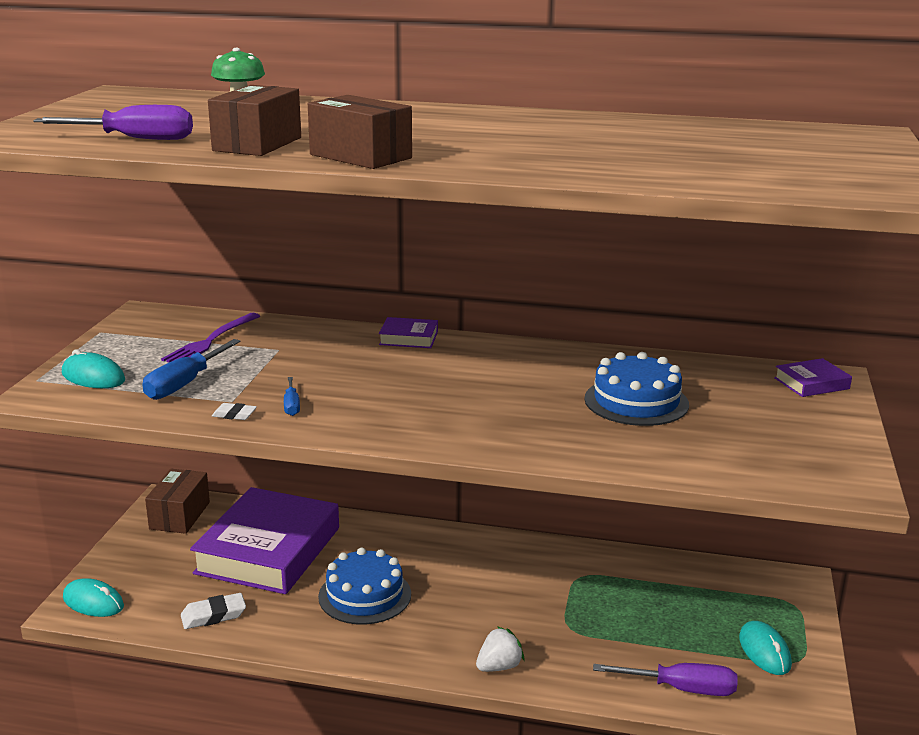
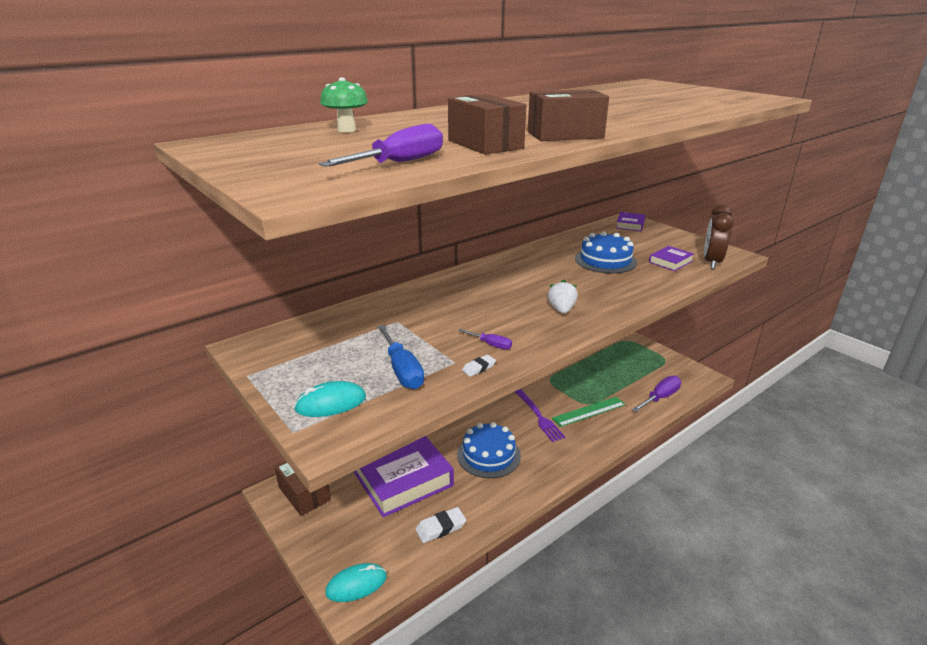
camera: 50 degrees left, 5 degrees up
purple fork [161,313,260,363] -> purple fork moved to [515,389,565,442]
white eraser [181,593,246,629] -> white eraser turned 45 degrees clockwise [416,507,466,543]
blue screwdriver [284,377,300,416] -> purple screwdriver [458,329,512,350]
purple book [379,317,438,348] -> purple book moved to [649,246,694,271]
white strawberry [476,626,524,672] -> white strawberry moved to [548,280,578,314]
turquoise mouse [739,621,792,675] -> none
none -> green ruler [552,397,626,427]
none -> brown clock [704,204,734,269]

